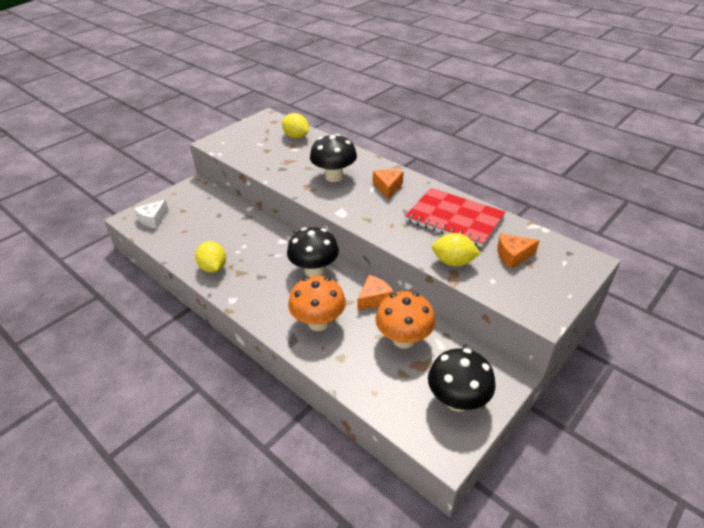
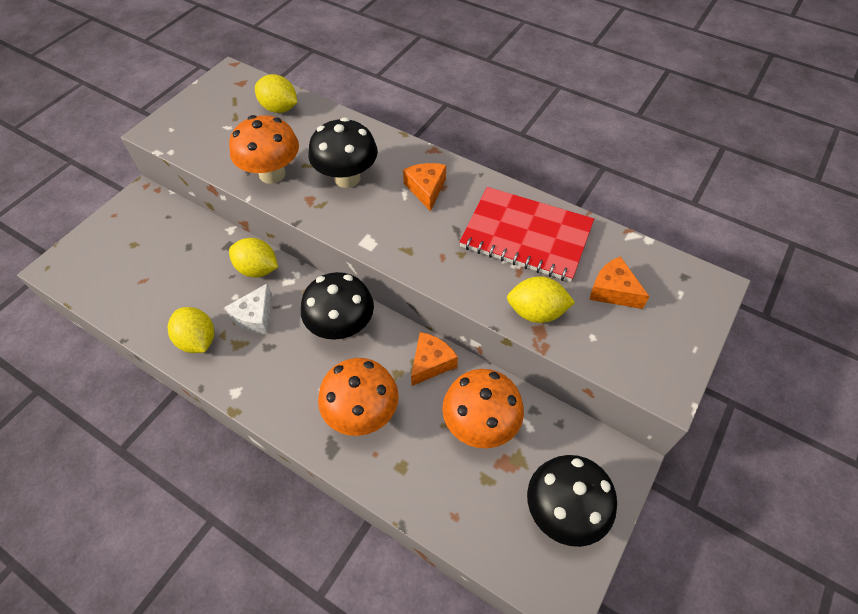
camera: 10 degrees left, 15 degrees up
white cheese [134,200,168,228] -> white cheese moved to [225,283,272,334]
orange cheese [497,233,540,269] -> orange cheese turned 60 degrees clockwise [589,256,650,309]
none -> orange mushroom [229,115,299,184]
none -> yellow lemon [229,238,278,278]

